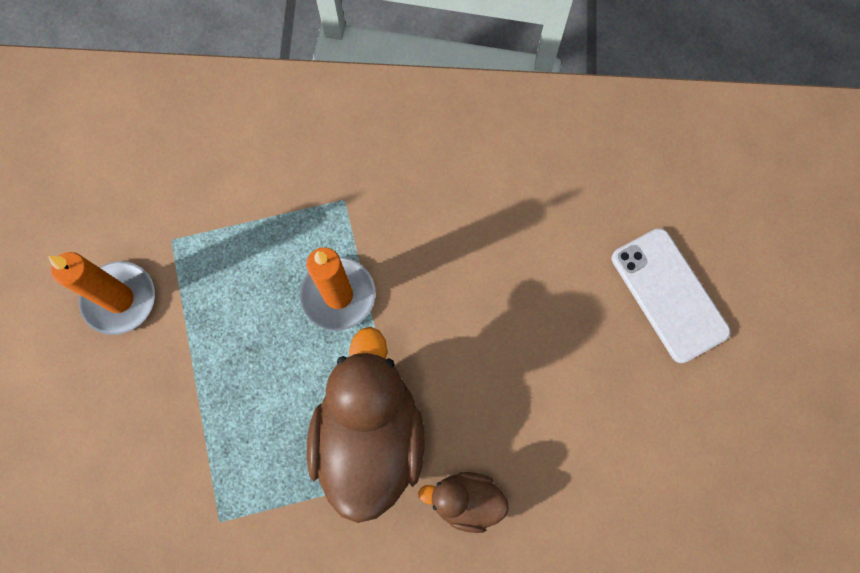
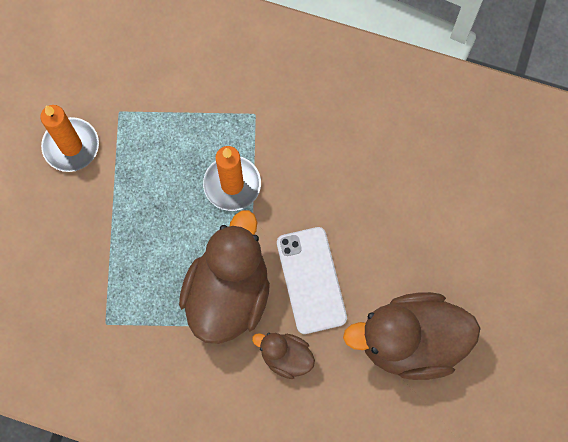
camera: 15 degrees right, 0 degrees up
white phone [612,228,731,363] -> white phone moved to [277,227,347,334]
none -> brown duck [343,292,480,380]

